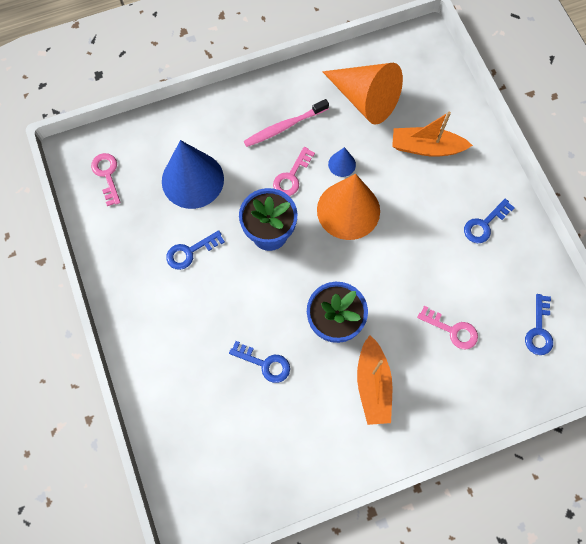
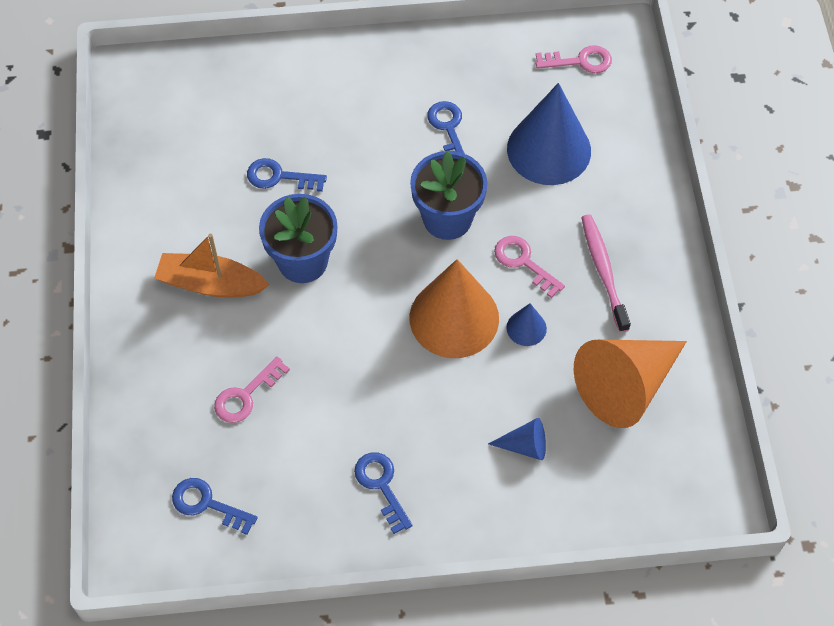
camera: 105 degrees right, 10 degrees down
blue key [229,341,290,383] -> blue key turned 60 degrees clockwise [247,158,327,192]
orange boat [392,112,473,157] -> blue cone [488,418,546,460]

